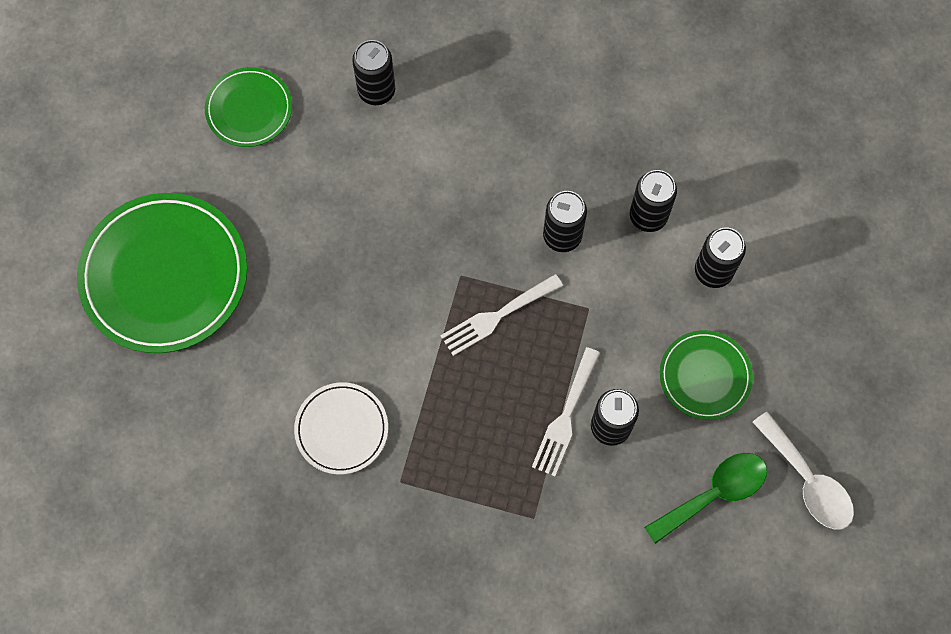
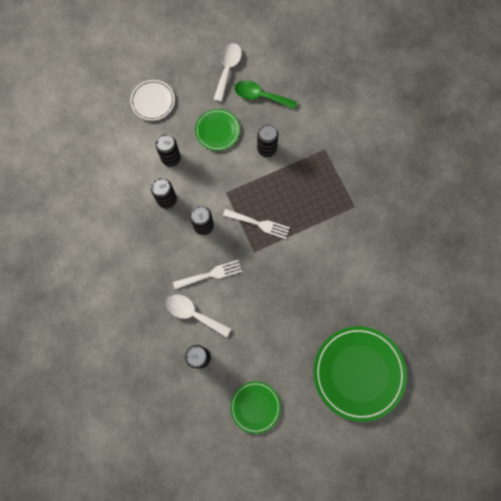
camera: 130 degrees left, 5 degrees up
white plate [294,382,388,474] -> white plate moved to [130,80,175,121]
white fork [532,347,600,476] -> white fork moved to [173,260,242,289]
none -> white spoon [166,294,231,337]

